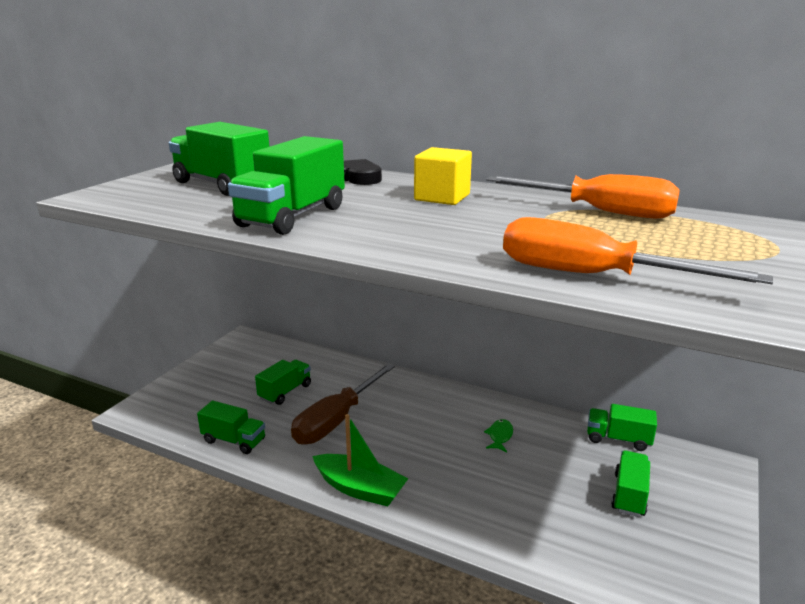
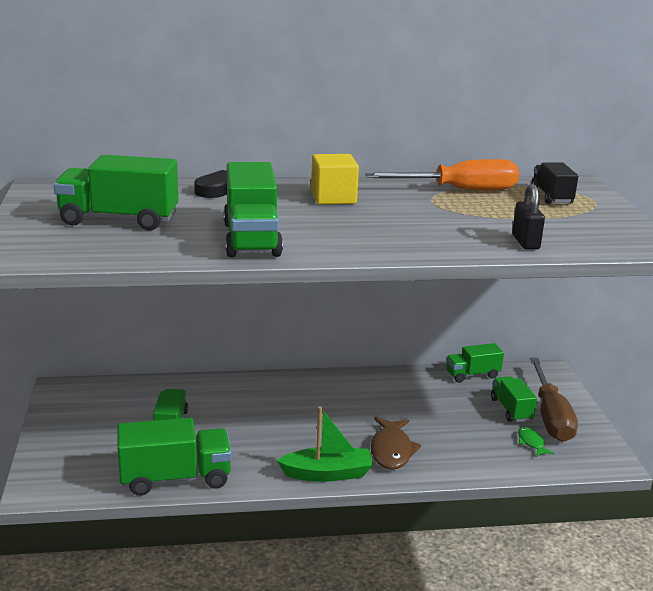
camera: 35 degrees left, 0 degrees up
green truck [197,401,265,454] -> green truck [117,418,232,496], size x1.66
brown screwdriver [291,364,395,445] -> brown screwdriver moved to [530,357,578,442]
green fish [484,419,513,452] -> green fish moved to [518,427,554,457]
orange screwdriver [503,217,773,284] -> black padlock [512,184,545,250]
none -> brown fish [371,417,421,469]
none -> black truck [531,163,578,204]

